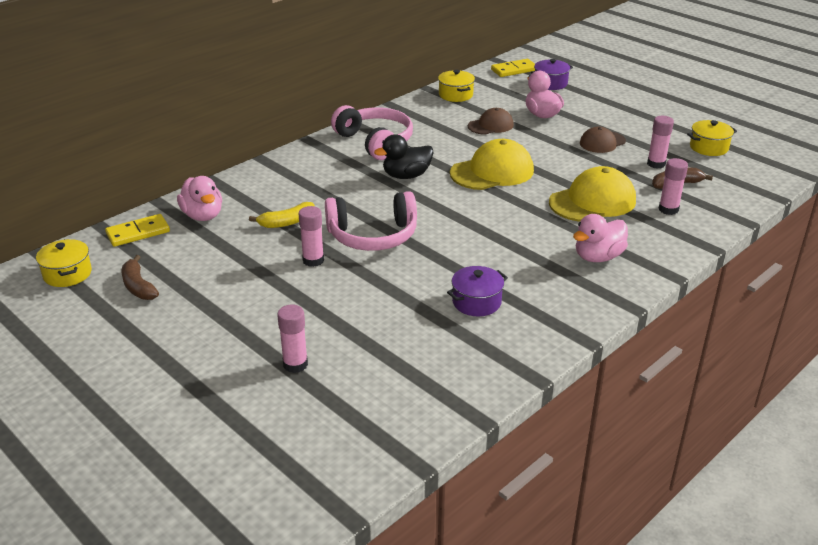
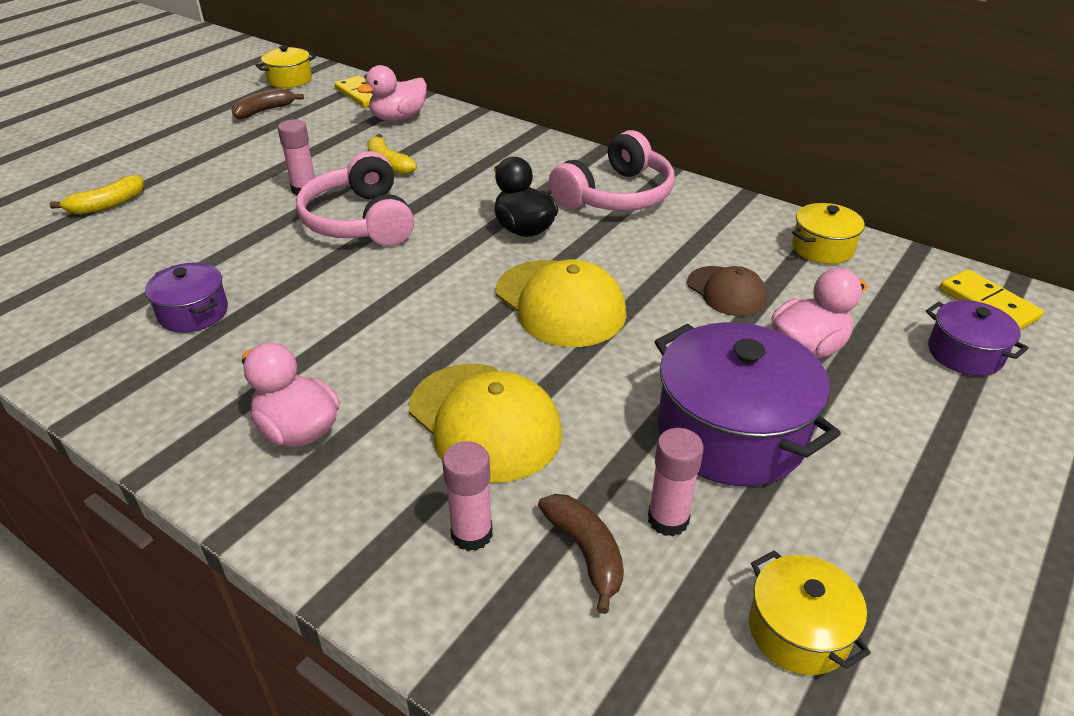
camera: 80 degrees right, 5 degrees up
pink glue stick [277,305,308,373] -> yellow banana [50,175,144,215]
brown cap [580,127,626,153] -> purple pot [654,322,841,486]

